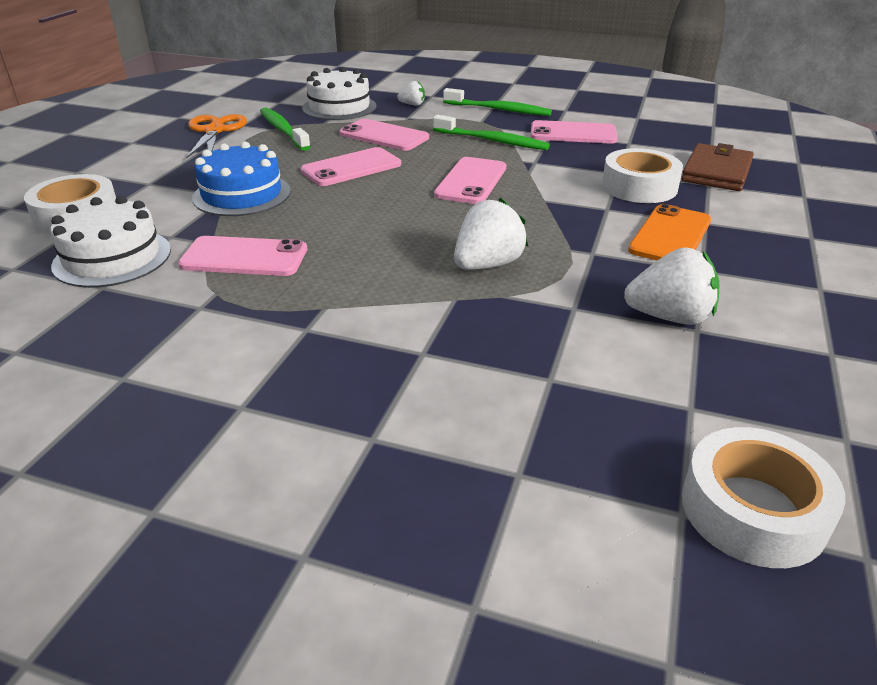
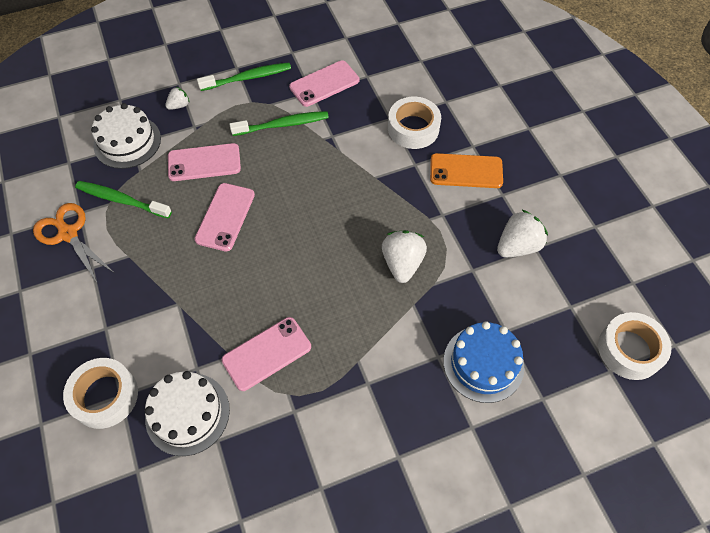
camera: 40 degrees left, 25 degrees up
blue cake [192,141,291,216] -> blue cake moved to [443,321,524,403]
pink phone [434,157,506,204] -> none
orange phone [628,204,711,261] -> orange phone turned 75 degrees counterclockwise [430,153,503,188]
brown wallet [681,143,754,191] -> none

